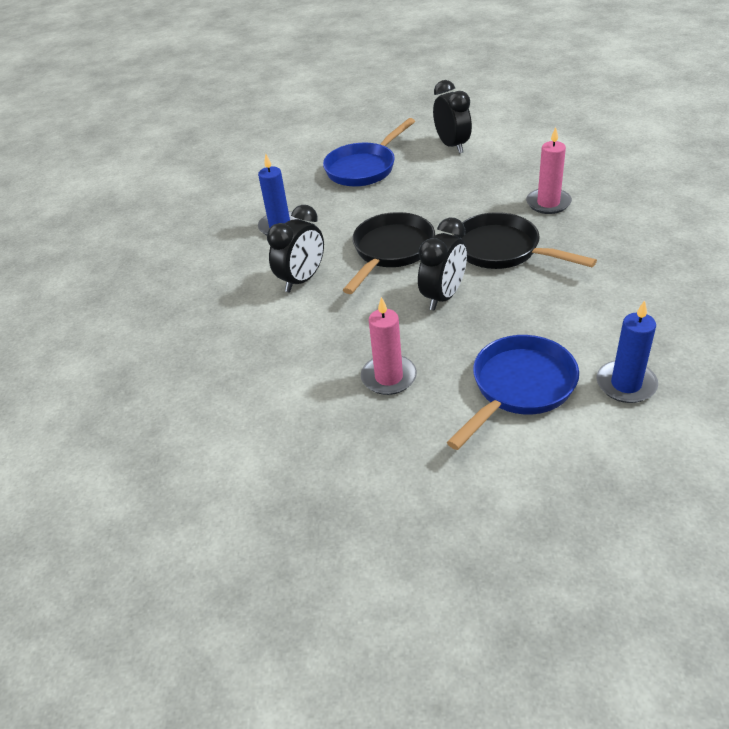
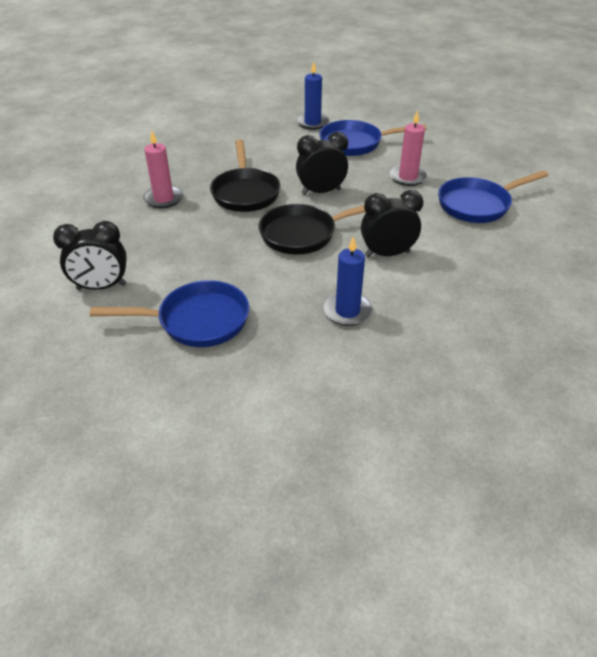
camera: 140 degrees left, 0 degrees up
black clock [433,80,472,154] -> black clock turned 120 degrees counterclockwise [53,221,127,290]
none -> blue pan [438,170,548,223]

